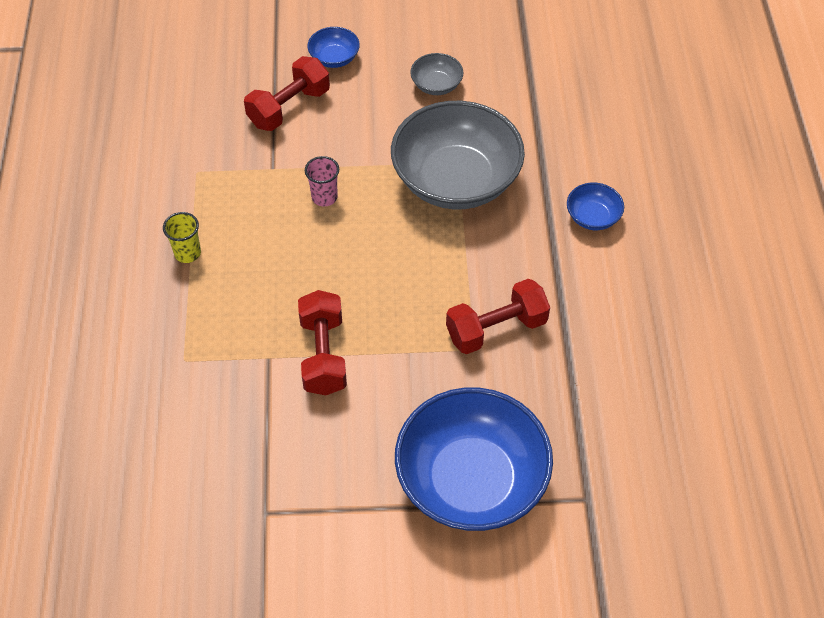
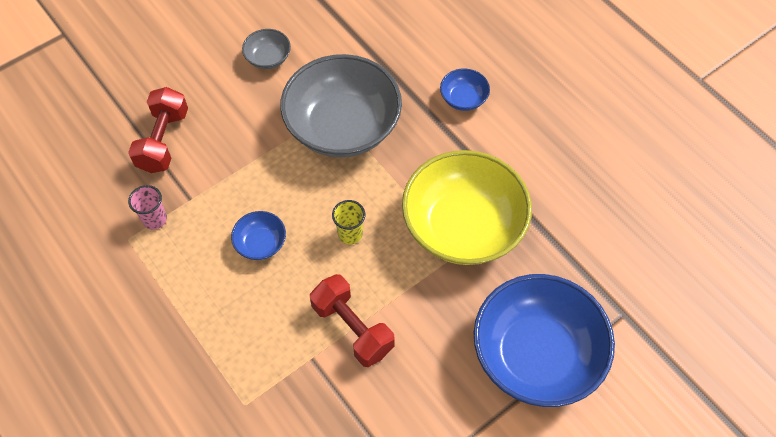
camera: 35 degrees left, 5 degrees up
yellow cup [163,212,201,263] -> yellow cup moved to [332,200,365,244]
pink cup [305,156,339,206] -> pink cup moved to [128,185,167,230]
blue bowl [307,27,360,68] -> blue bowl moved to [231,211,286,260]
red dumbbell [446,279,550,354] -> yellow bowl [402,150,532,265]

